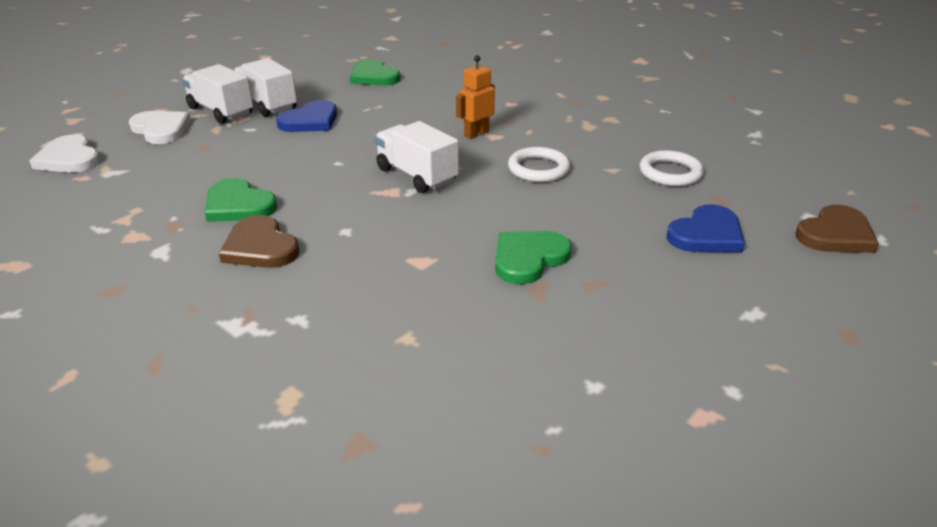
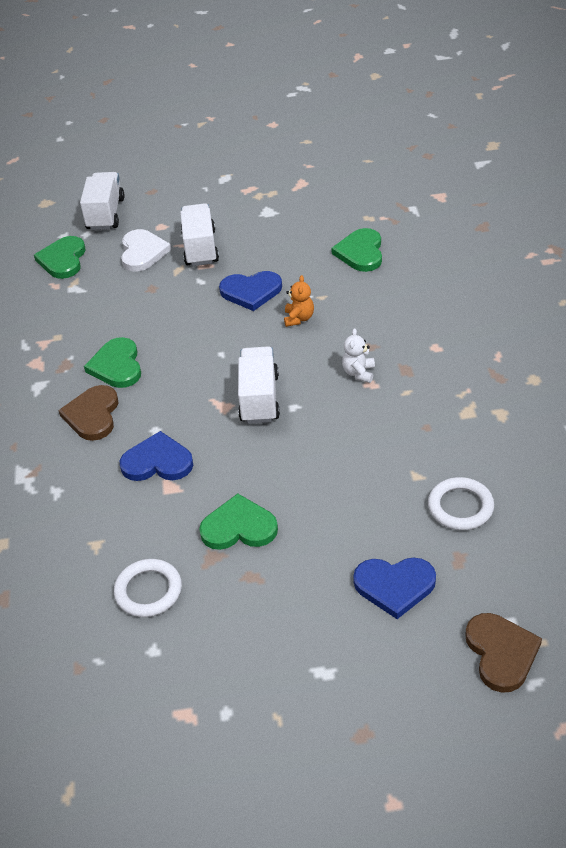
camera: 45 degrees right, 10 degrees up
white heart [29,134,100,173] -> green heart [34,236,86,279]
white truck [234,58,297,117] -> white truck moved to [80,172,125,230]
orange robot [456,55,495,139] -> white teddy bear [342,328,375,383]
white ring [508,147,570,182] -> white ring moved to [114,559,182,617]
brown heart [795,205,879,253] -> brown heart turned 105 degrees counterclockwise [465,613,542,693]
none -> blue heart [120,431,193,481]
none -> orange teddy bear [284,275,314,327]

